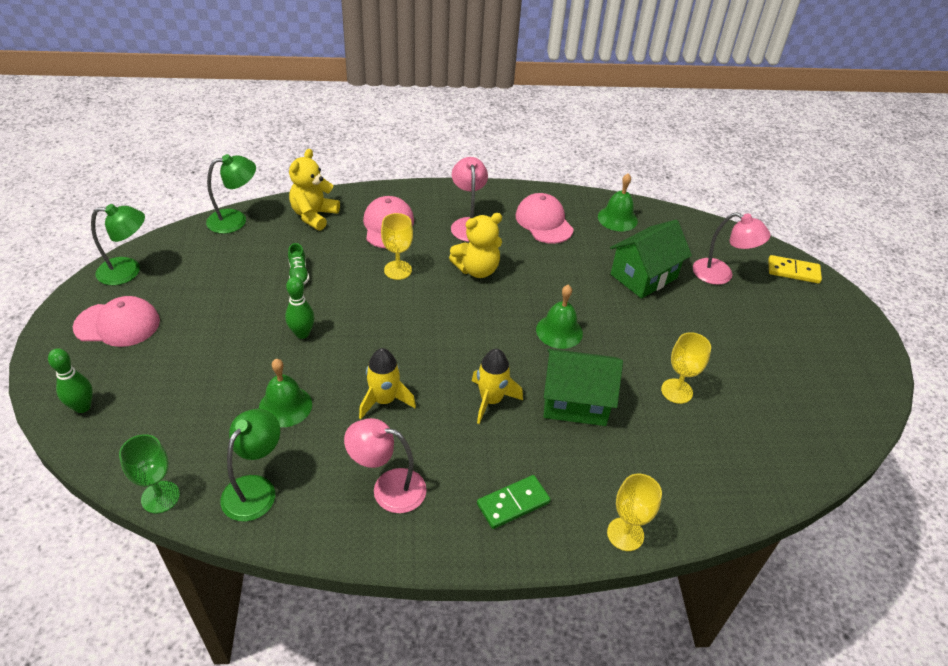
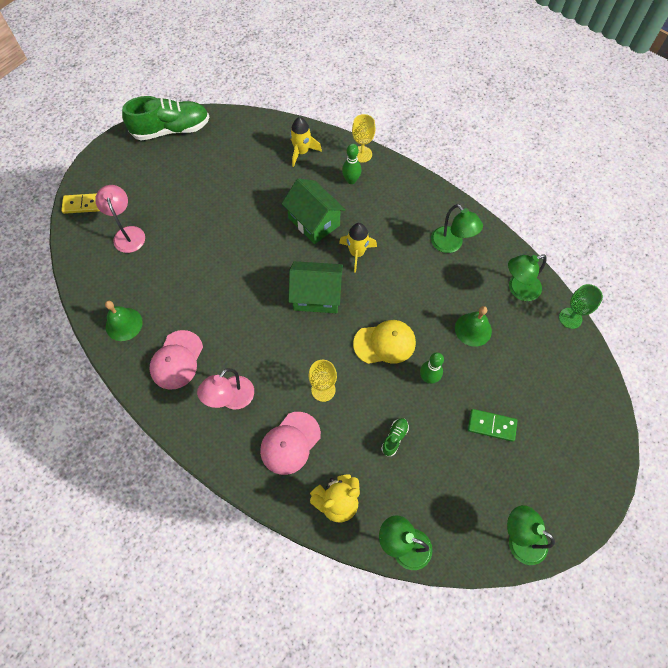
camera: 135 degrees left, 20 degrees up
green bowling pin [48,348,93,413] -> green bowling pin moved to [342,144,362,184]
pink cap [73,296,160,347] -> none
pink lamp [344,418,427,513] -> green lamp [431,204,483,253]
yellow rocket [359,348,416,419] -> yellow rocket moved to [290,117,322,167]
yellow teddy bear [449,213,502,278] -> none
green domino [477,475,551,529] -> green domino moved to [468,409,518,442]
green bell [536,285,583,349] -> none
green house [610,220,692,299] -> green house moved to [288,261,343,313]
yellow goblet [661,332,711,404] -> none
yellow domino [768,255,822,284] -> yellow domino turned 60 degrees counterclockwise [61,193,100,214]
none -> green shoe [122,96,209,140]
none -> yellow cap [353,320,416,364]

